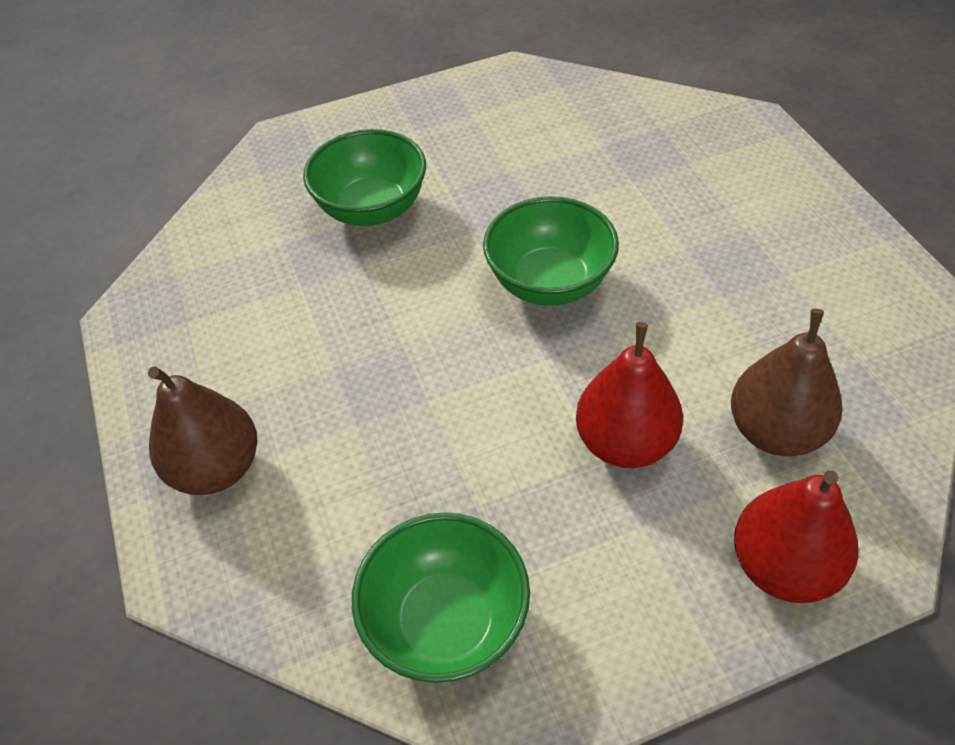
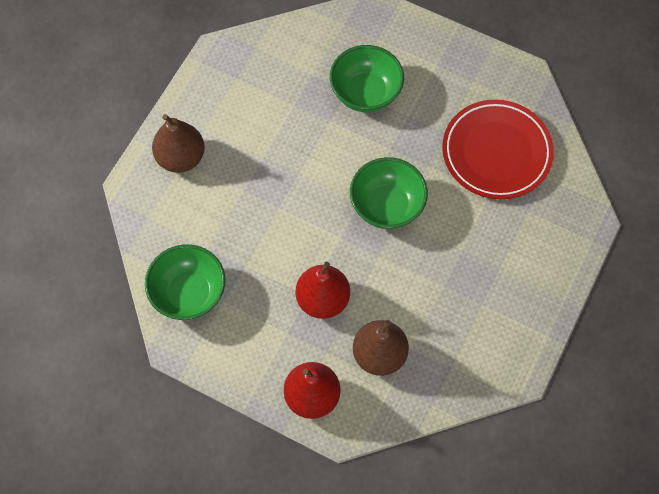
camera: 45 degrees right, 15 degrees up
none -> red plate [442,100,554,199]

